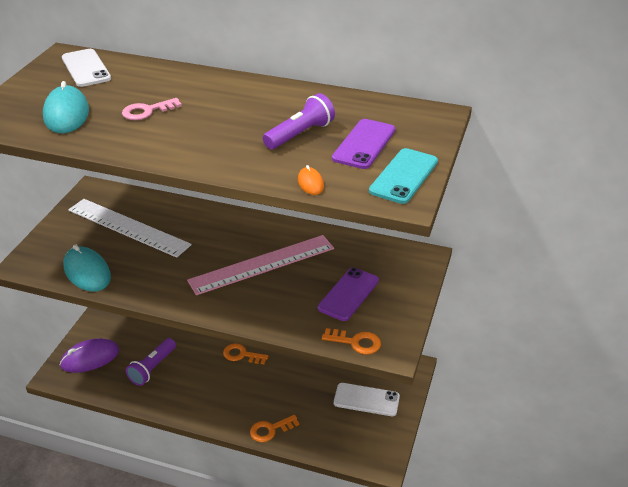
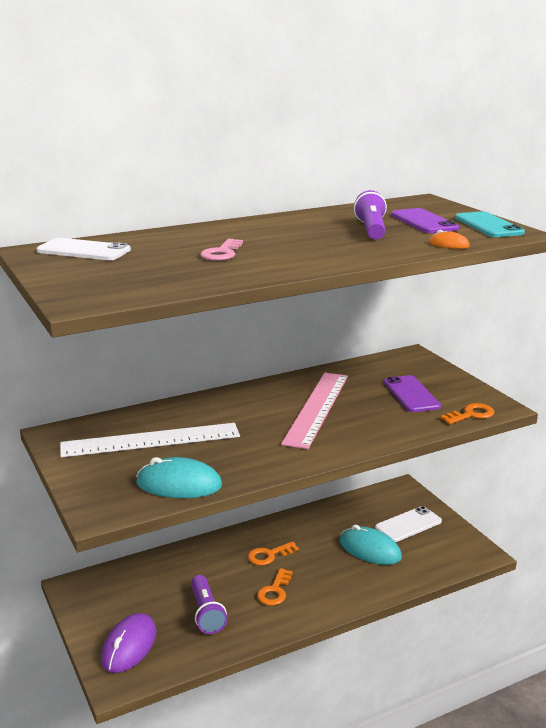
camera: 45 degrees left, 15 degrees down
turquoise mouse [43,81,89,133] -> turquoise mouse moved to [340,525,402,565]
orange key [250,415,299,442] -> orange key moved to [257,568,292,606]

